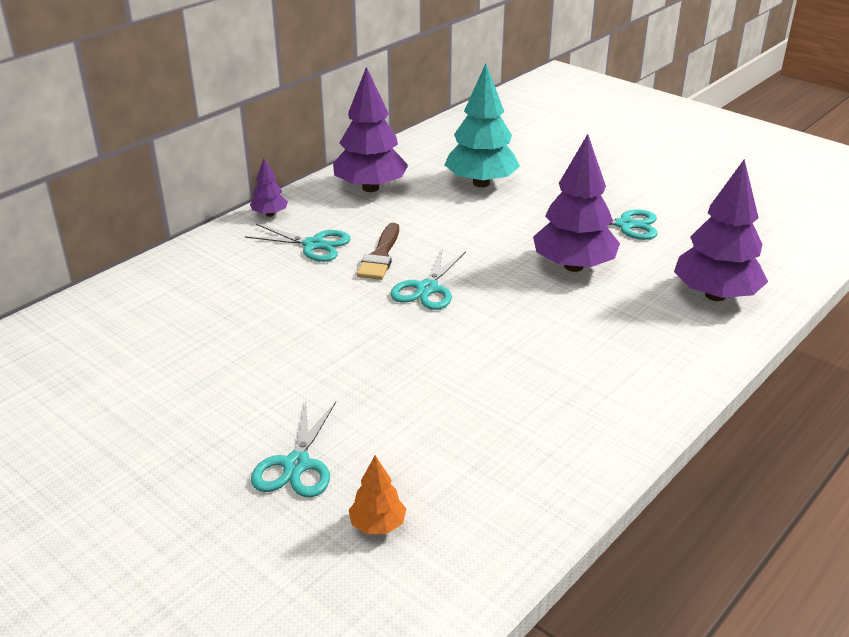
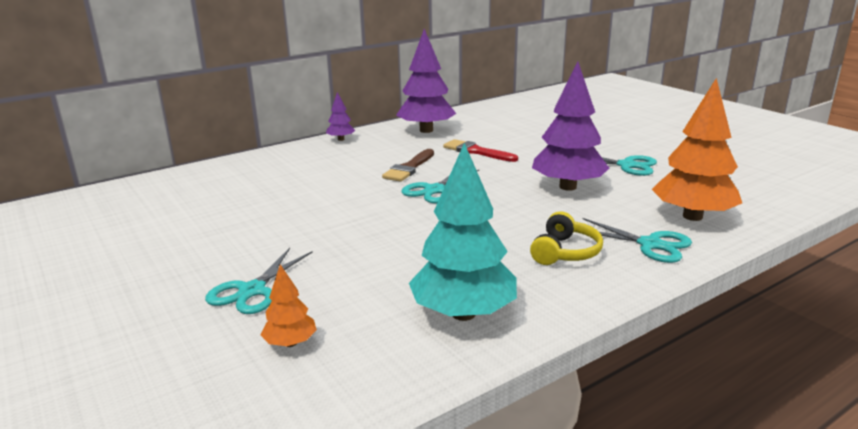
camera: 15 degrees right, 10 degrees down
turquoise scissors [245,224,351,262] -> turquoise scissors moved to [582,218,692,263]
turquoise tree [445,63,520,187] -> turquoise tree moved to [409,143,517,321]
purple tree [674,159,768,301] -> orange tree [652,78,742,221]
none -> red brush [443,139,518,162]
none -> yellow headphones [530,212,603,265]

